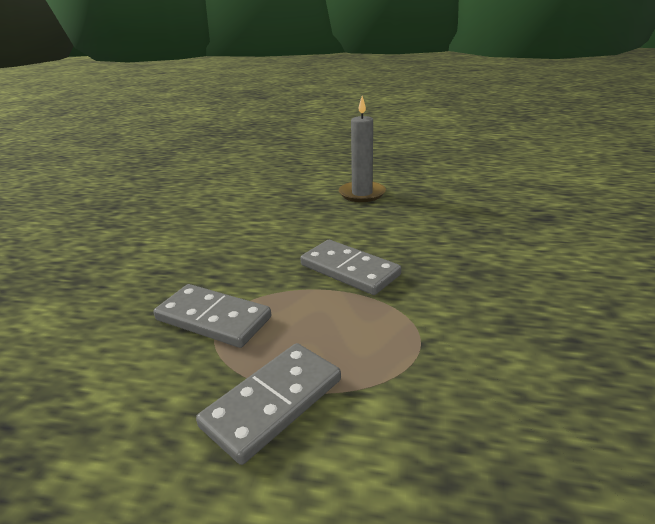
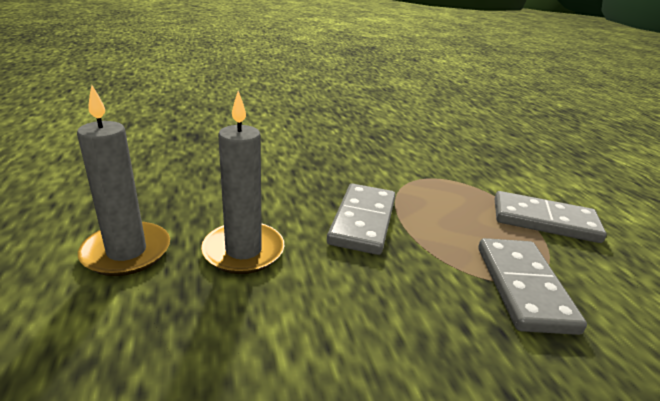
camera: 120 degrees left, 0 degrees up
none -> grey candle [201,91,284,274]

